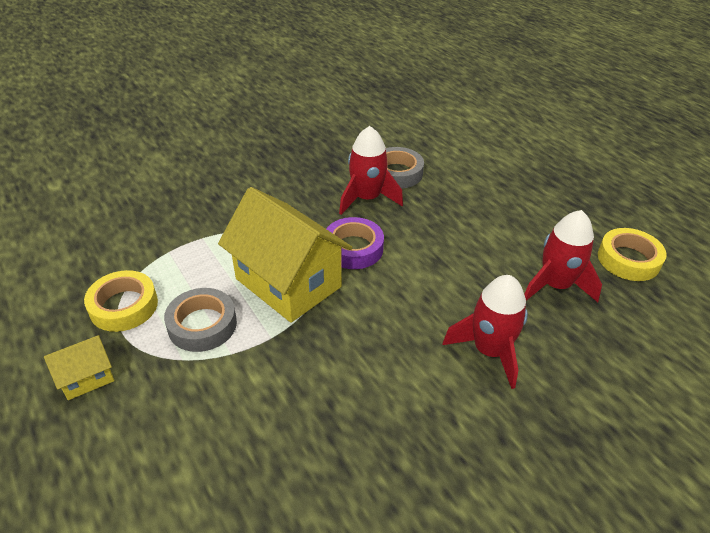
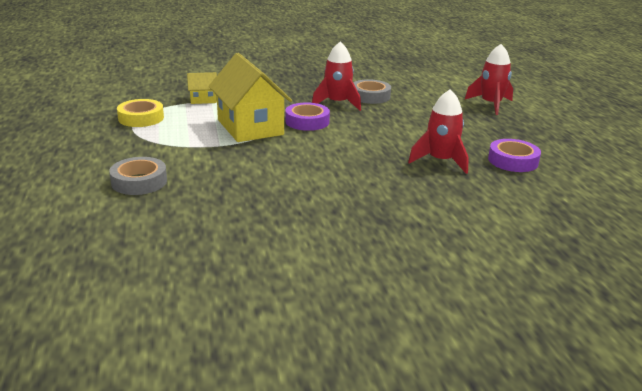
camera: 20 degrees right, 15 degrees down
yellow house [44,335,114,400] -> yellow house moved to [187,72,217,104]
grey tape [164,288,237,352] -> grey tape moved to [109,157,167,195]
red rocket [442,275,528,389] -> red rocket moved to [465,44,513,115]
yellow tape [598,228,666,281] -> purple tape [488,139,541,172]

